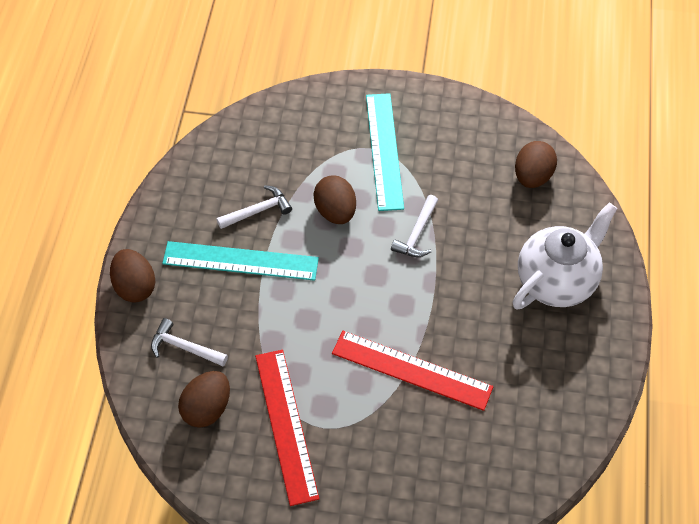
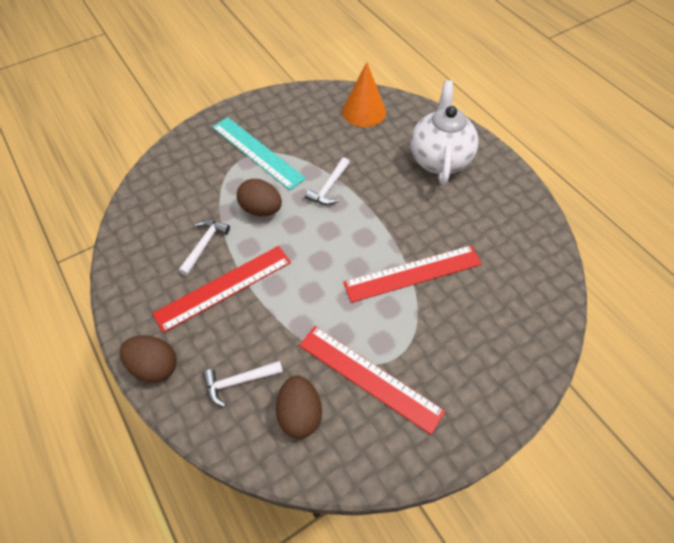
camera: 40 degrees left, 0 degrees up
turquoise ruler [162,241,319,281] -> red ruler [152,246,291,333]
white hammer [391,195,438,257] -> white hammer turned 45 degrees clockwise [305,157,350,205]
brown egg [515,141,557,188] -> orange cone [342,62,386,127]

